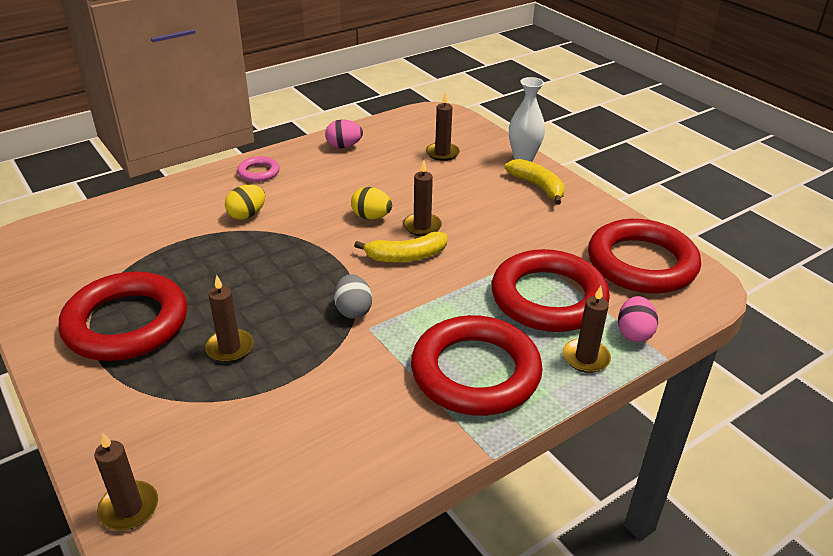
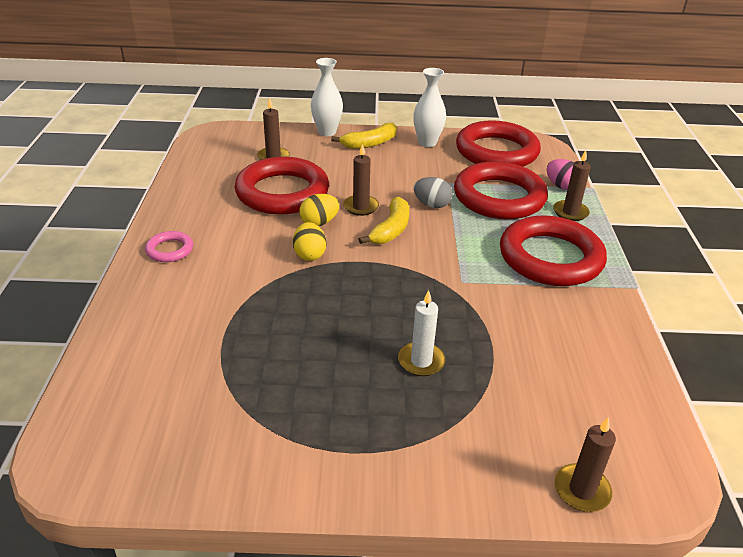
camera: 55 degrees left, 0 degrees up
red ring [58,271,187,361] -> red ring moved to [235,157,329,215]
brown candle [205,275,253,362] -> white candle [398,290,445,376]
yellow egg [225,185,265,219] -> yellow egg moved to [293,222,326,261]
pink egg [325,119,363,148] -> none
grey egg [334,274,372,319] -> grey egg moved to [413,177,453,208]
yellow banana [505,159,565,205] -> yellow banana turned 150 degrees clockwise [331,123,397,149]
none -> white vase [413,68,446,147]

